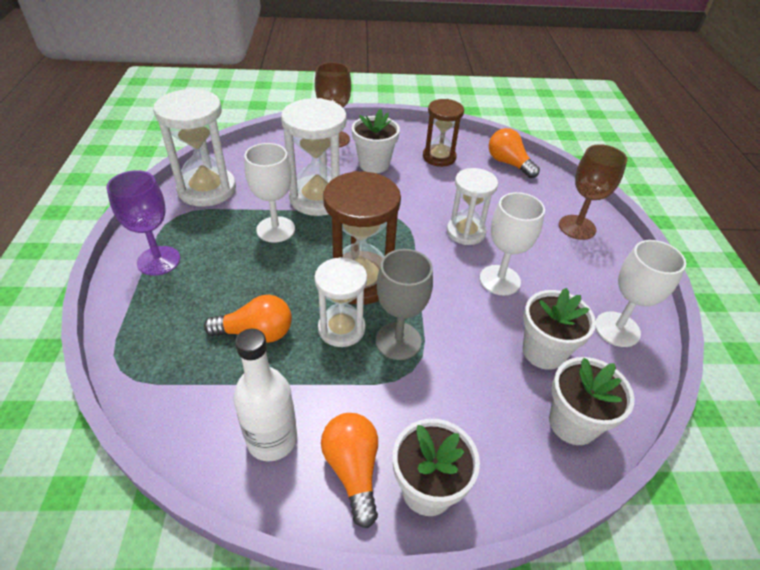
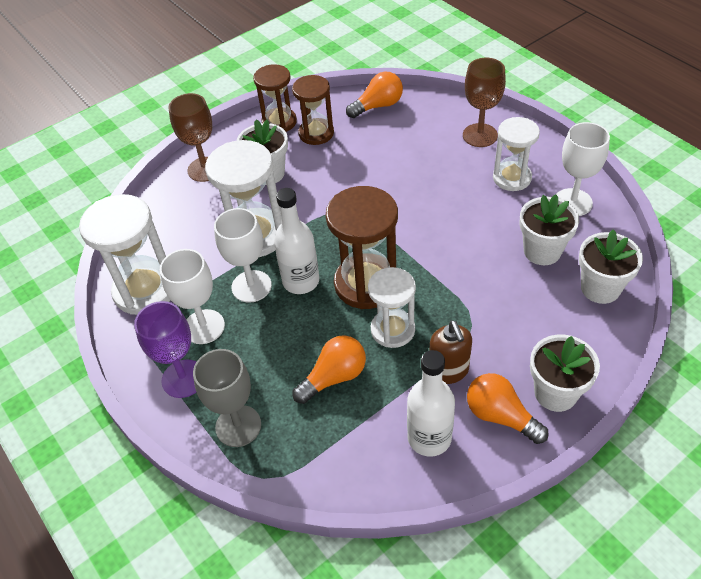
camera: 30 degrees left, 5 degrees up
grey goblet [376,249,433,360] -> grey goblet moved to [193,349,261,447]
white hourglass [447,168,498,245] -> white hourglass moved to [493,117,540,191]
white goblet [480,192,545,296] -> white goblet moved to [160,249,225,344]
orange light bulb [489,128,540,178] -> orange light bulb turned 135 degrees clockwise [346,71,403,118]
none -> brown hourglass [253,64,297,132]
none -> white bottle [274,188,319,294]
none -> brown soap dispenser [430,320,472,384]

